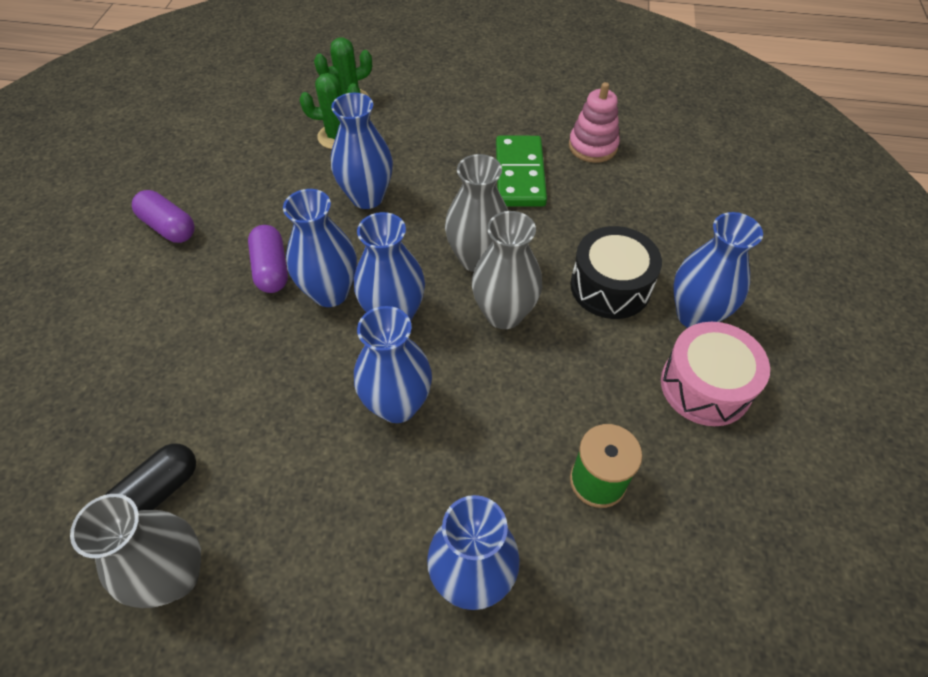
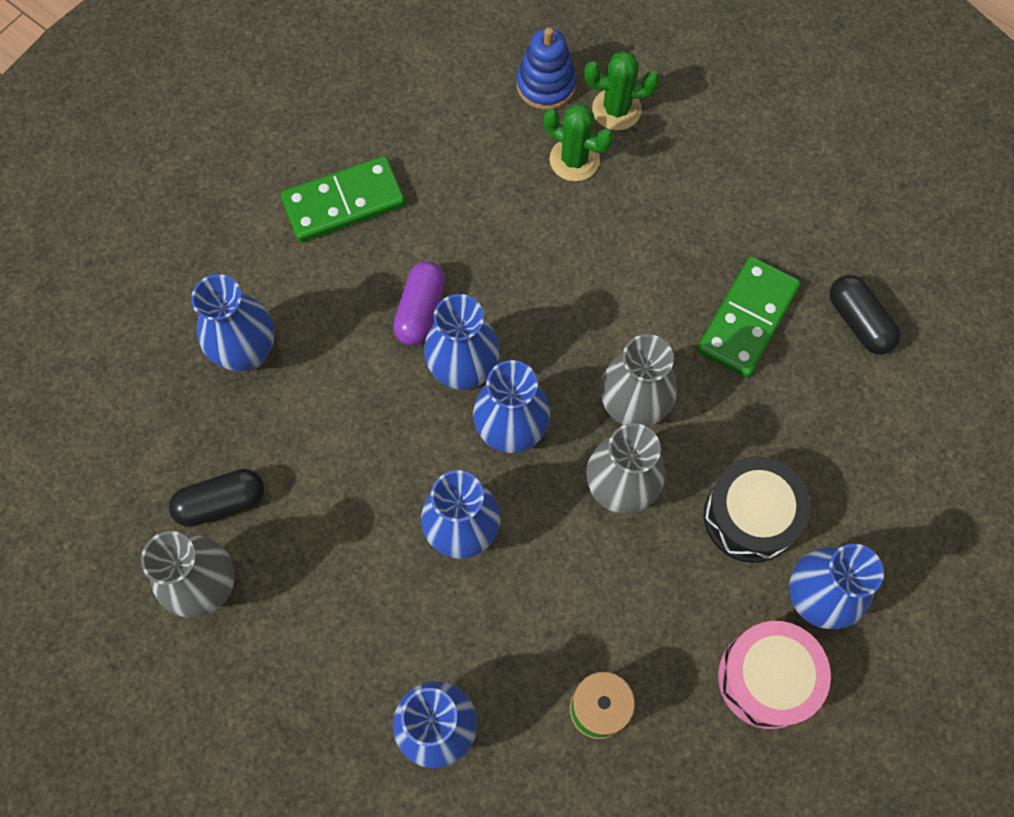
camera: 30 degrees right, 15 degrees up
purple capsule [132,190,195,243] -> green domino [281,156,405,243]
blue vase [331,93,393,209] -> blue vase moved to [191,274,274,371]
pink stacking toy [569,82,620,163] -> black capsule [829,275,901,355]
none -> blue stacking toy [516,27,577,110]

